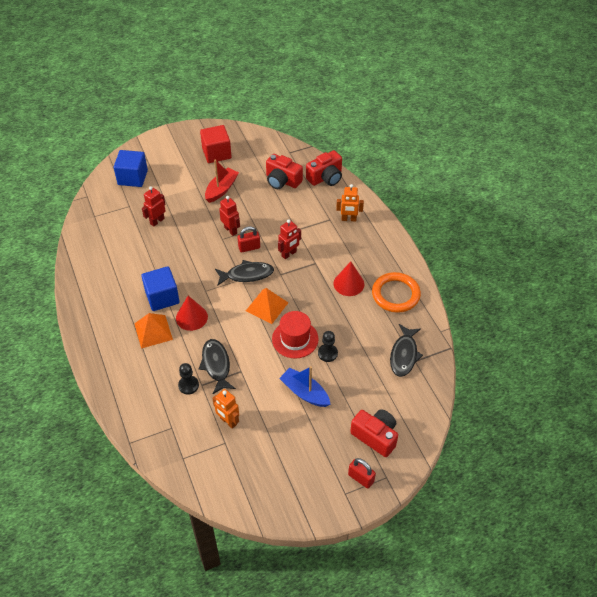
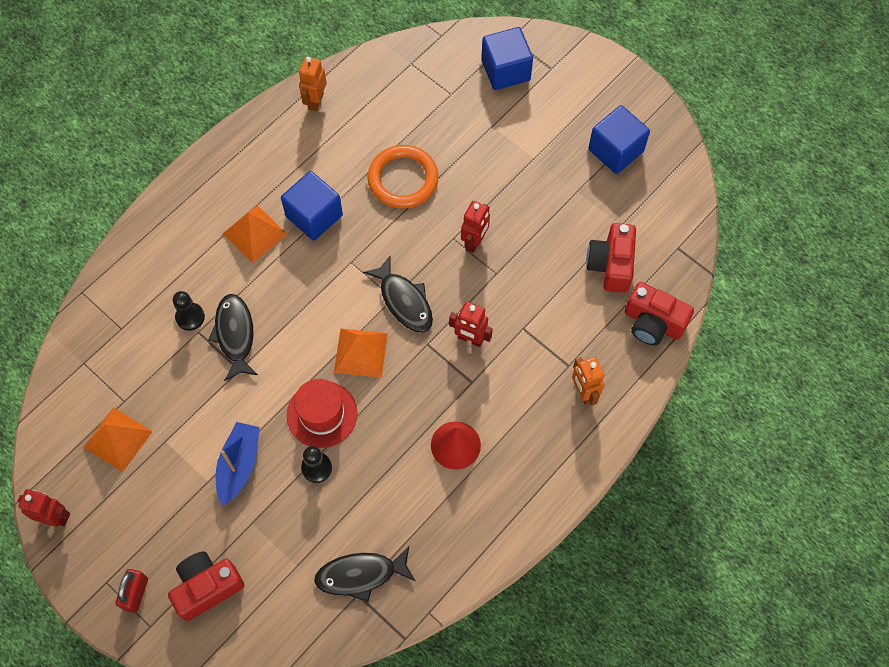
camera: 65 degrees right, 15 degrees up
red robot [142,186,166,227] -> red robot moved to [17,489,70,527]
red cone [176,296,208,331] -> none
black fish [199,339,236,394] -> black fish turned 60 degrees counterclockwise [208,294,258,381]
red cube [200,125,232,163] -> blue cube [588,105,650,174]
red boat [205,159,239,203] -> none
orange robot [213,389,239,429] -> orange robot moved to [299,57,327,112]
red padlock [237,226,260,253] -> none
red camera [350,409,398,457] -> red camera turned 135 degrees counterclockwise [168,552,245,621]
orange ring [372,272,421,313] -> orange ring moved to [367,145,439,209]
none -> orange pyramid [83,407,153,472]

